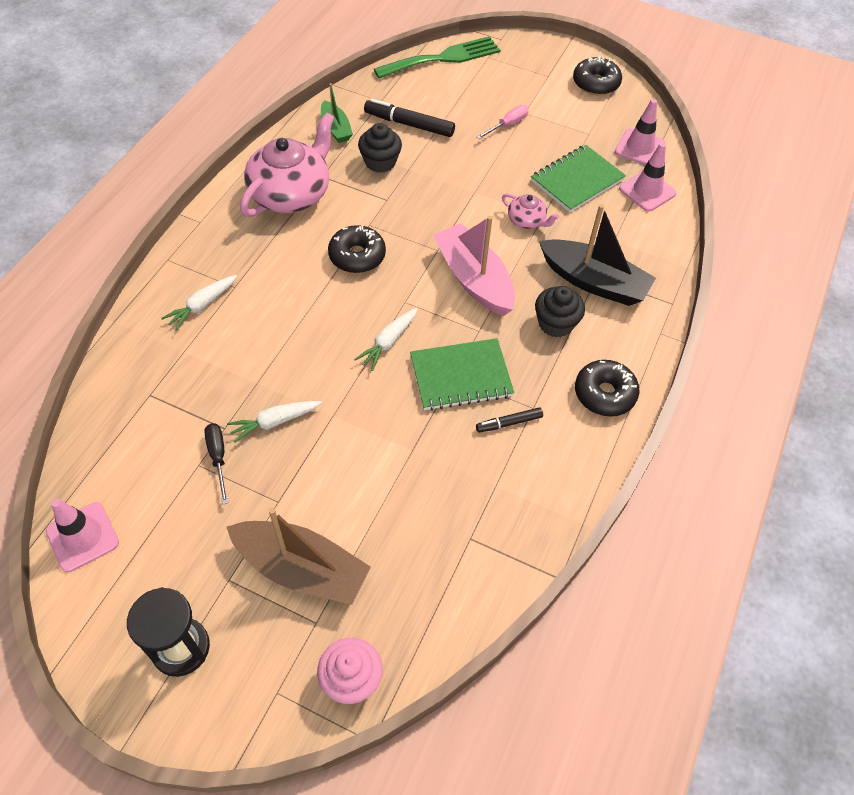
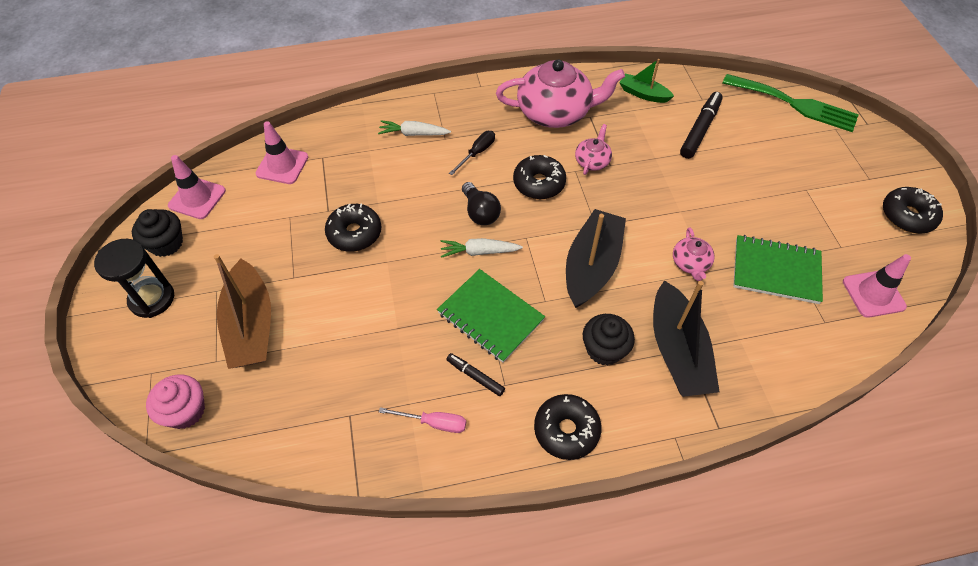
camera: 55 degrees right, 0 degrees up
black screwdriver [204,423,228,504] -> black screwdriver moved to [449,131,495,175]
white carrot [227,401,322,443] -> black donut [325,204,381,252]
green boat [321,83,353,143] -> green boat turned 90 degrees clockwise [619,59,674,103]
black cupcake [358,123,402,173] -> black cupcake moved to [132,209,183,257]
black marker [364,99,455,137] -> black marker turned 45 degrees clockwise [680,92,723,159]
pink boat [433,216,515,316] -> black boat [566,209,626,308]
pink screwdriver [477,105,529,139] -> pink screwdriver moved to [379,407,466,433]
pink traffic cone [619,143,676,212] -> pink traffic cone moved to [256,121,308,184]
none -> black light bulb [462,182,501,225]
none -> pink teapot [575,124,612,175]

